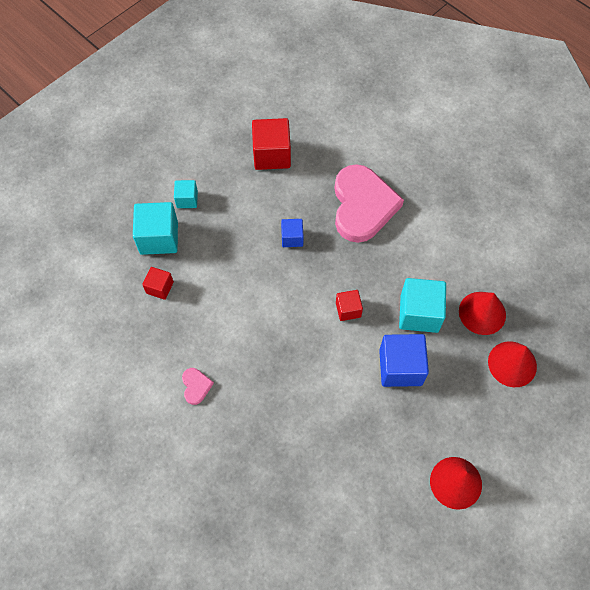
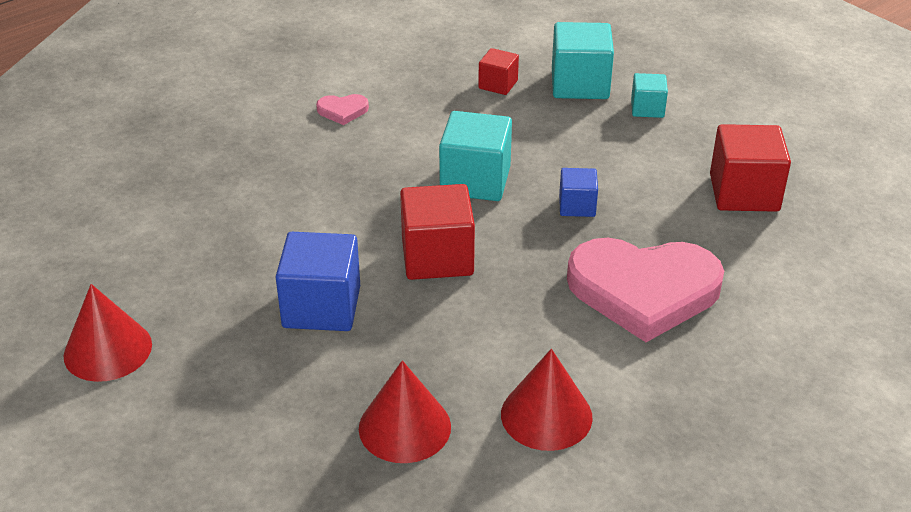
camera: 95 degrees right, 25 degrees down
red cube [336,290,363,321] -> red cube [400,184,475,280], size x1.80
turquoise cube [399,278,446,333] -> turquoise cube moved to [439,111,512,201]
red cone [488,341,537,387] -> red cone moved to [501,349,593,451]

